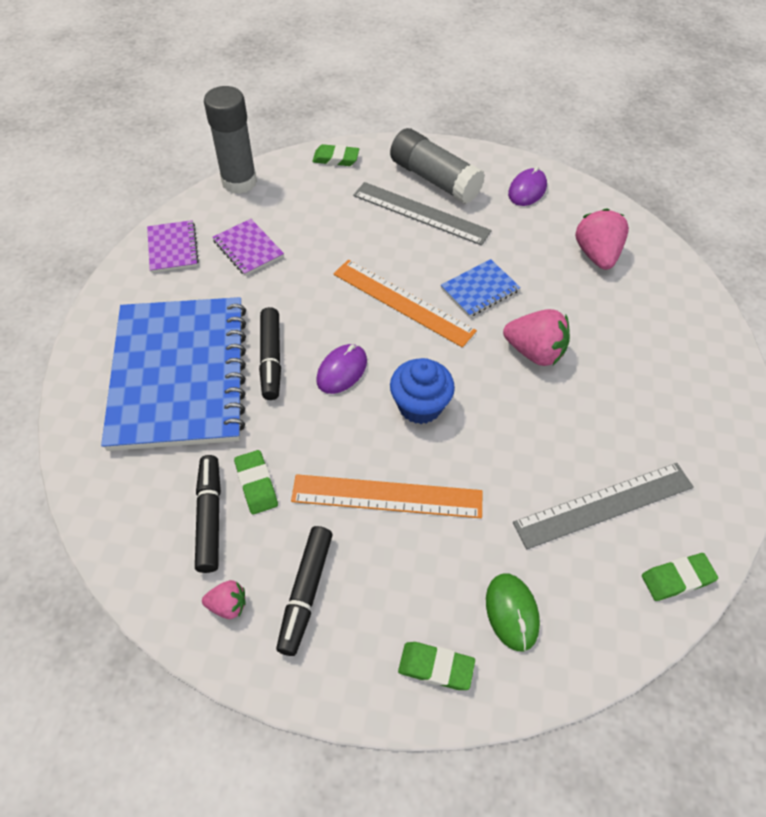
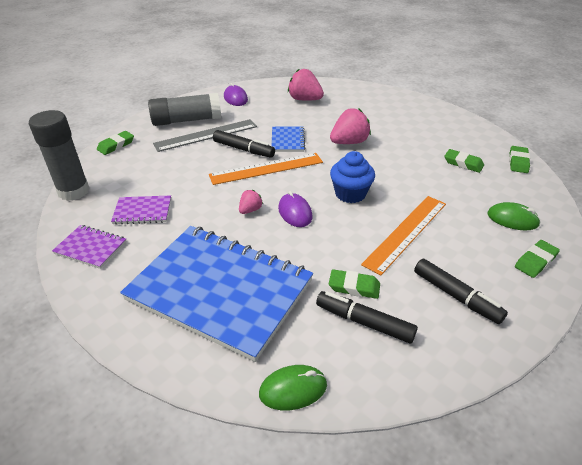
camera: 55 degrees left, 15 degrees down
pink strawberry [202,580,246,619] -> pink strawberry moved to [239,190,263,214]
black marker [259,307,281,400] -> black marker moved to [213,130,275,158]
grey ruler [513,463,694,549] -> green eraser [445,149,484,173]
none -> green mouse [259,365,327,410]

